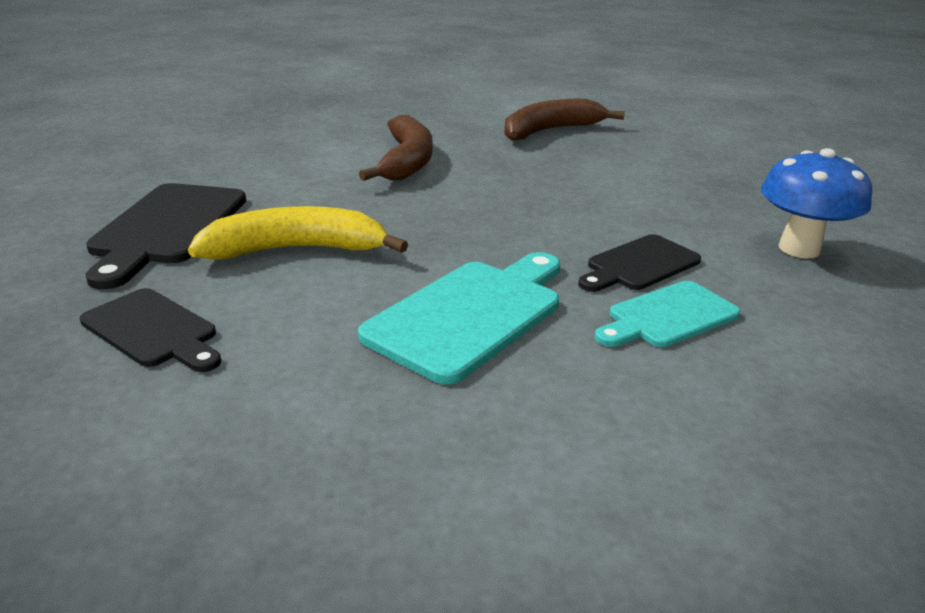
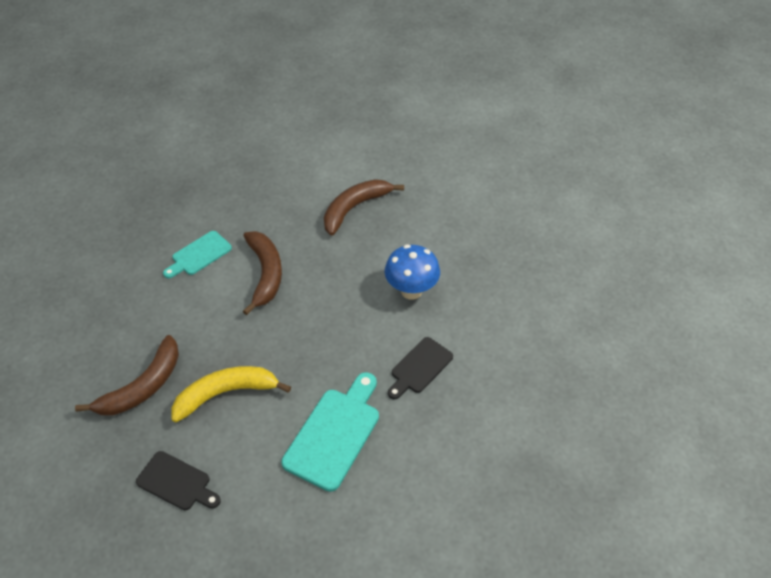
camera: 10 degrees left, 20 degrees up
black cutting board [86,183,246,289] -> brown banana [75,335,179,415]
turquoise cutting board [595,281,740,347] -> turquoise cutting board moved to [163,231,232,278]
blue mushroom [761,148,872,258] -> blue mushroom moved to [385,245,440,300]

